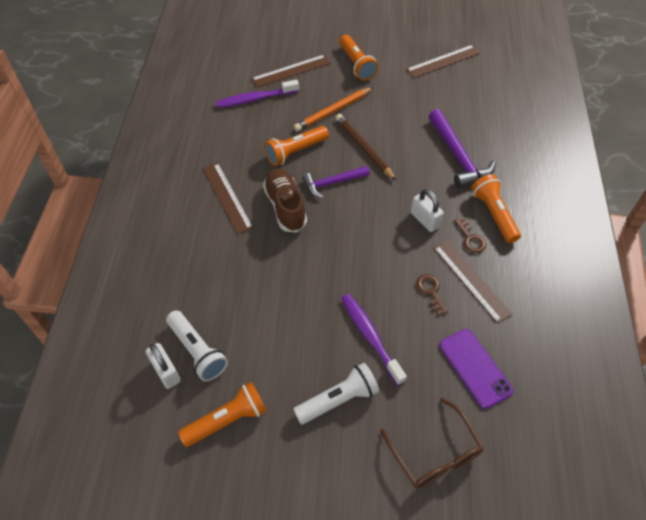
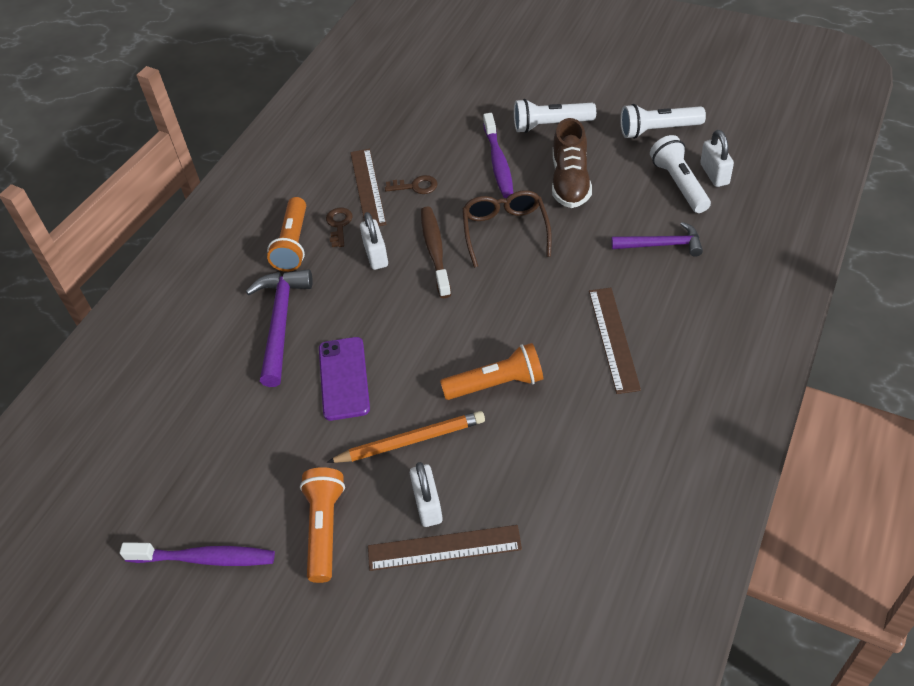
camera: 155 degrees left, 5 degrees down
orange flashlight [178,382,267,447] -> white flashlight [620,104,706,139]
purple toothbrush [216,80,299,108] -> purple toothbrush moved to [120,542,275,566]
brown shoe [263,168,307,233] -> brown shoe moved to [552,118,592,208]
purple hammer [303,166,370,198] -> purple hammer moved to [611,222,703,257]
brown pencil [335,114,396,180] -> none
brown glasses [380,398,484,488] -> brown glasses moved to [462,190,552,268]
brown ruler [406,45,480,78] -> none
brown key [416,274,448,316] -> brown key turned 90 degrees counterclockwise [385,175,438,194]
purple phone [439,329,513,409] -> purple phone moved to [319,337,370,421]
none -> white padlock [410,462,443,527]
none -> brown toothbrush [421,206,451,298]

